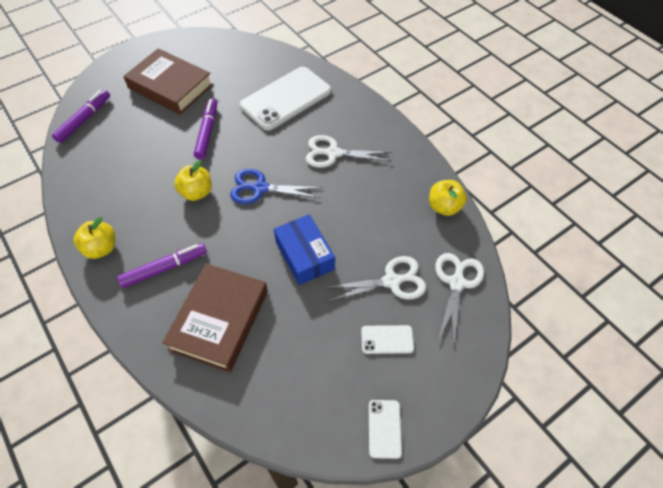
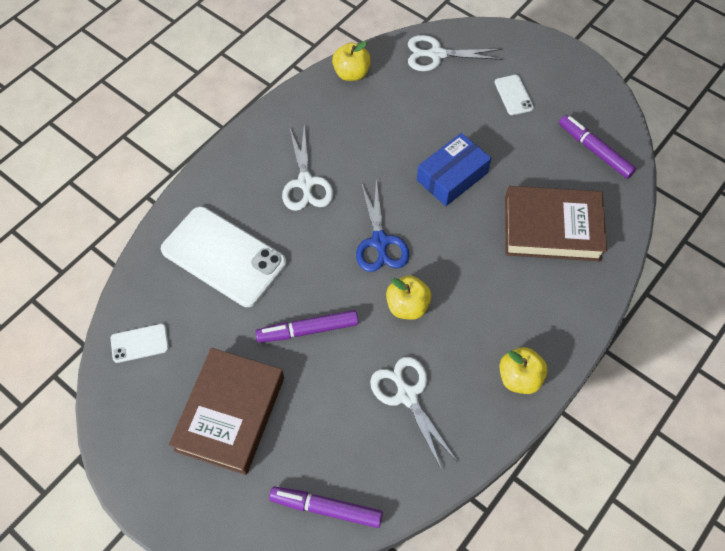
camera: 105 degrees left, 5 degrees up
purple marker [117,243,207,288] -> purple marker moved to [559,115,636,179]
white scissors [323,256,426,302] -> white scissors moved to [370,357,457,470]
white phone [369,400,402,459] -> white phone moved to [111,324,169,363]

